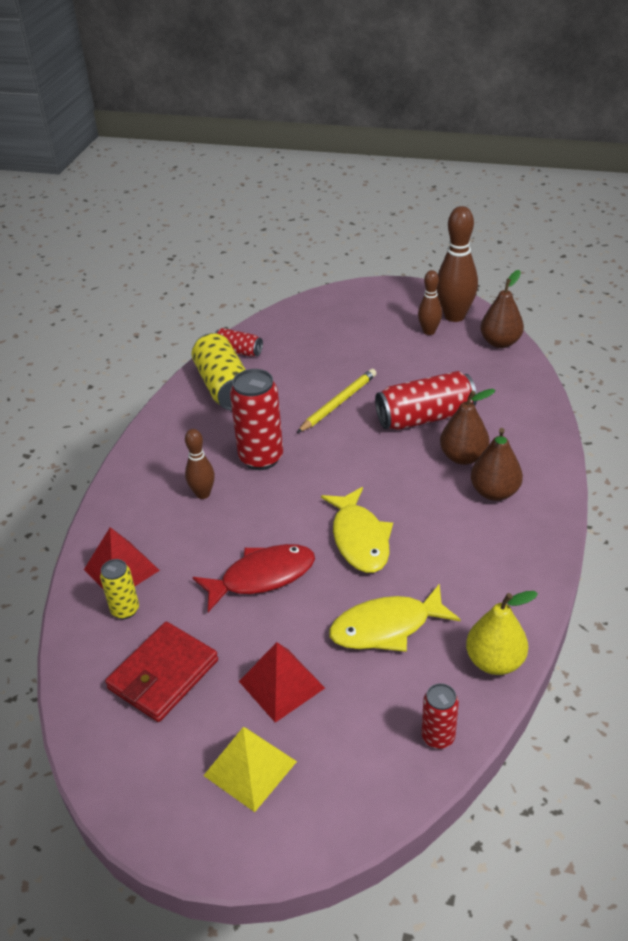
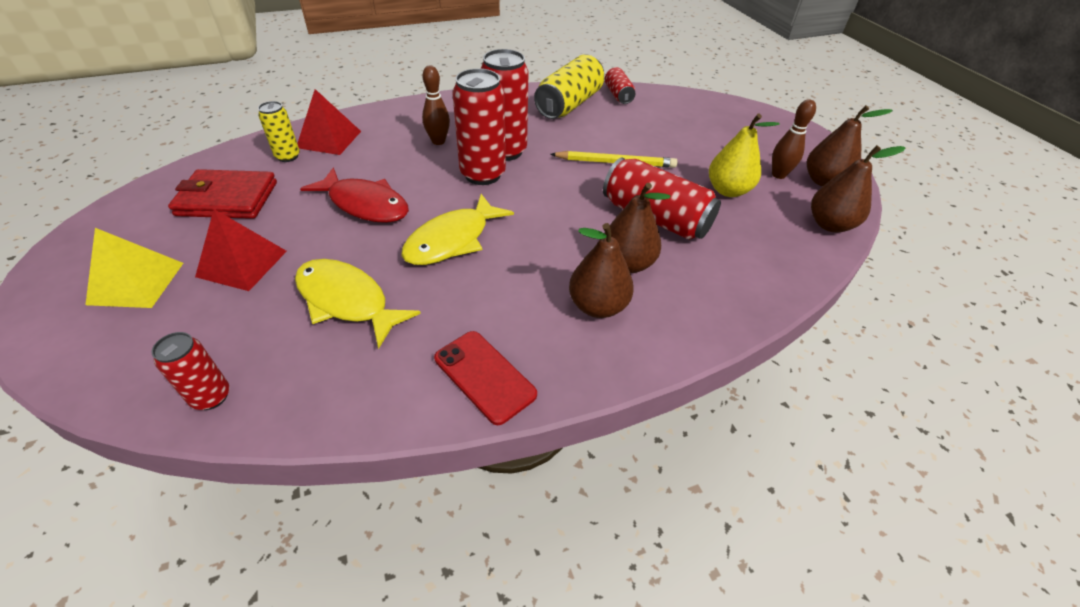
camera: 50 degrees right, 5 degrees up
brown bowling pin [437,206,478,322] -> brown pear [807,105,893,187]
yellow pear [466,591,538,675] -> yellow pear moved to [709,114,780,197]
none -> red phone [434,331,537,425]
none -> red can [452,68,506,185]

